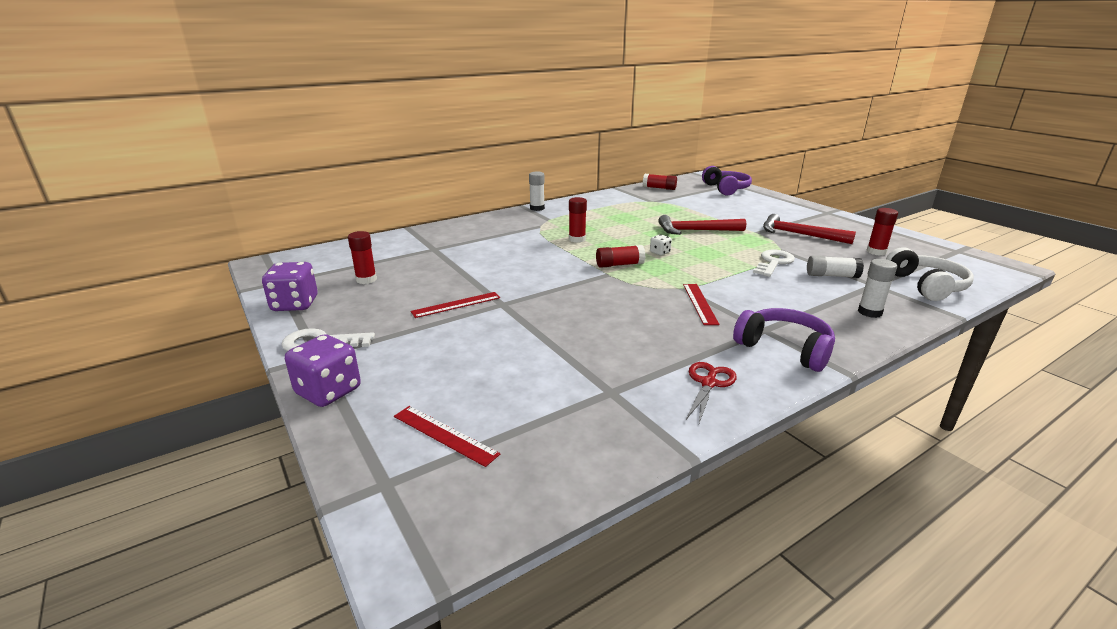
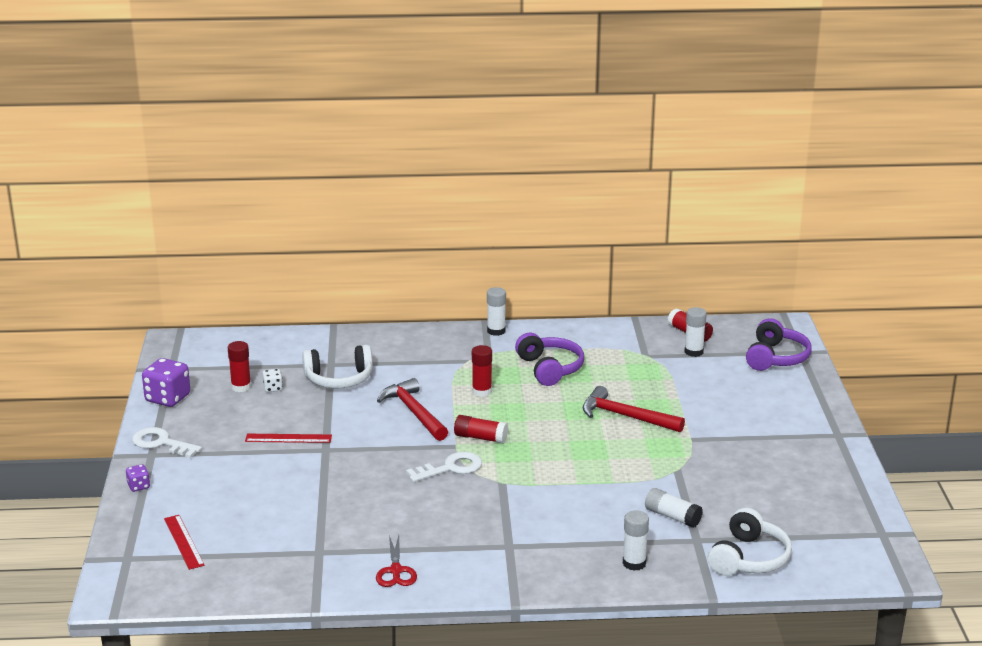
camera: 30 degrees right, 0 degrees up
purple dice [285,334,361,407] -> purple dice [126,464,150,492], size x0.50
white dice [650,234,672,255] -> white dice moved to [263,369,283,392]
red ruler [683,284,719,325] -> none
red scissors [686,362,737,423] -> red scissors turned 120 degrees clockwise [376,535,417,587]
purple headphones [733,308,835,372] -> purple headphones moved to [515,333,584,386]
white key [753,250,795,277] -> white key moved to [406,452,482,482]
red hammer [763,214,856,244] -> red hammer moved to [377,378,448,441]
red glue stick [866,208,898,256] -> none
none -> white headphones [302,345,373,388]
none -> white glue stick [684,307,707,357]

